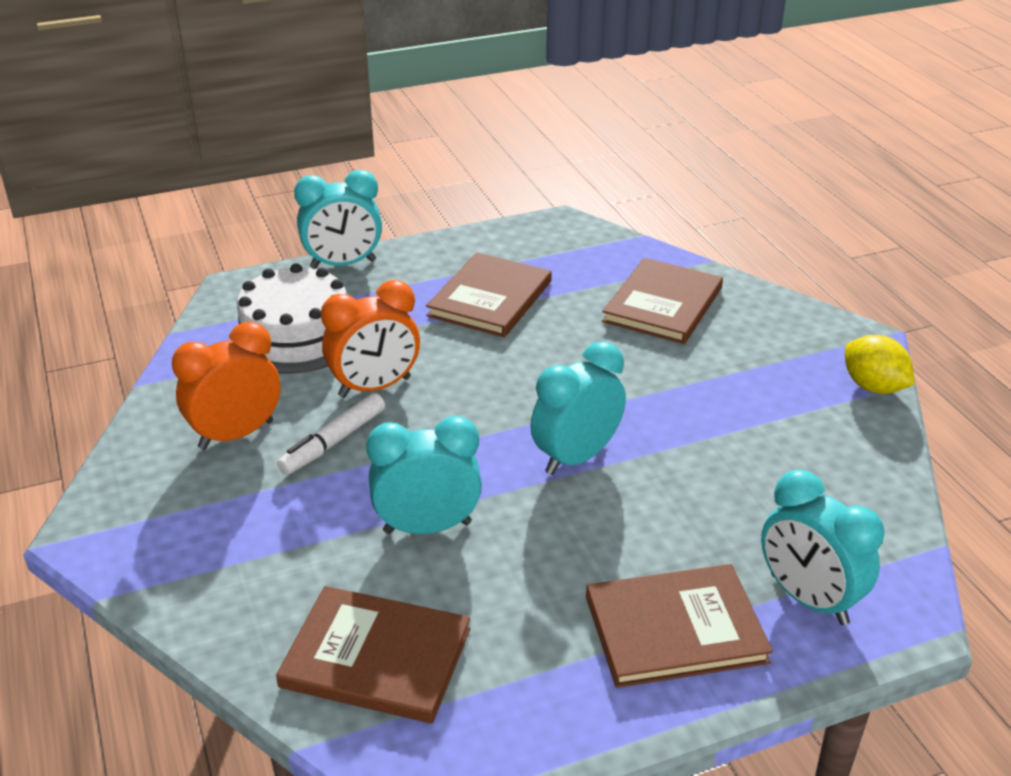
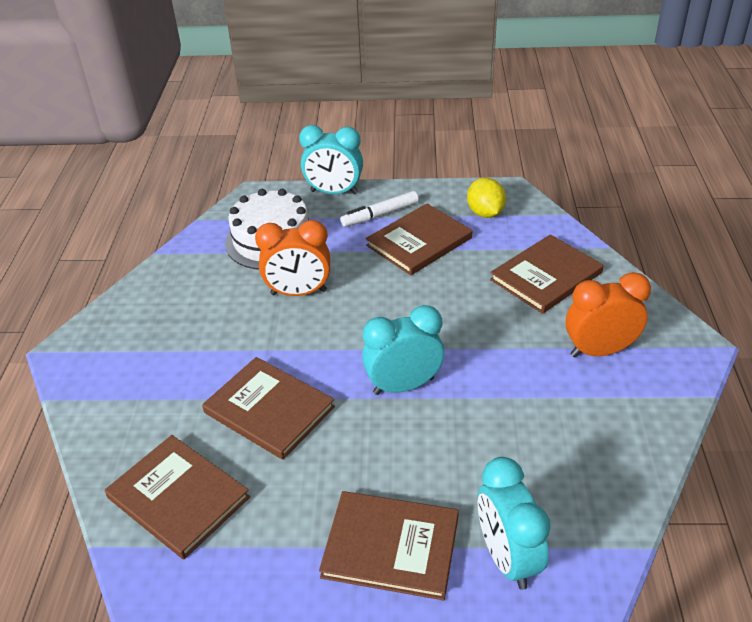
camera: 25 degrees right, 5 degrees up
orange clock [172,322,281,449] -> orange clock moved to [566,272,651,357]
white marker [277,393,385,475] -> white marker moved to [340,191,419,227]
turquoise clock [366,416,482,534] -> brown book [202,357,335,460]
yellow lemon [845,335,915,394] -> yellow lemon moved to [467,178,506,218]

